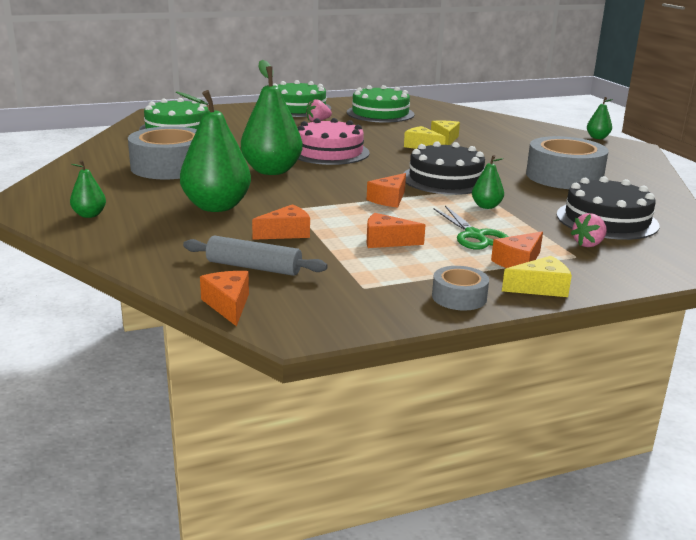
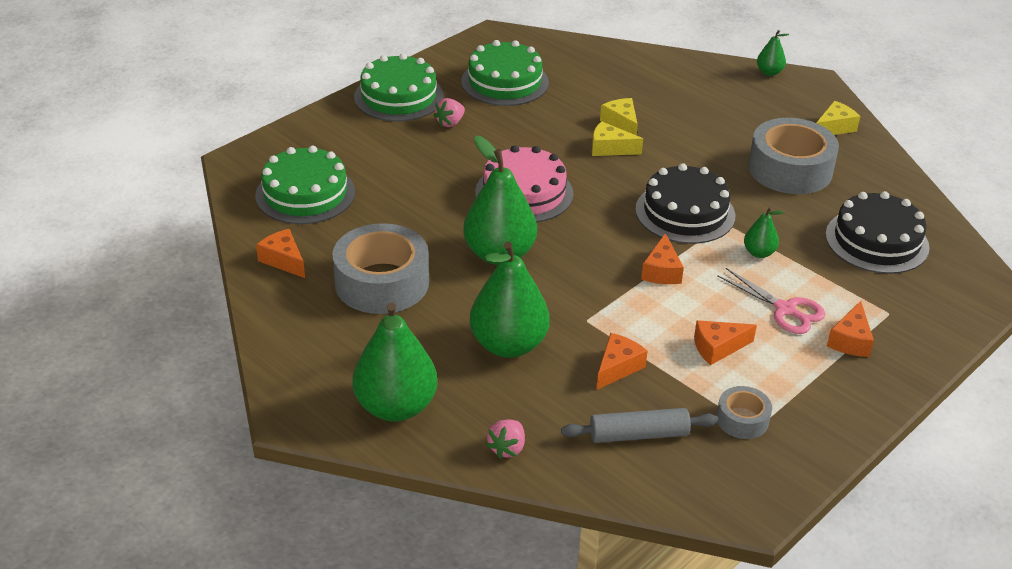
camera: 25 degrees left, 15 degrees up
green pear [70,160,106,218] -> green pear [353,303,437,422], size x2.11
orange cheese [200,271,249,326] -> orange cheese moved to [256,229,305,278]
grey tape [432,266,489,310] -> grey tape moved to [716,386,772,439]
green scissors [433,206,508,250] -> pink scissors [717,268,825,334]
yellow cheese [502,256,572,297] -> yellow cheese moved to [816,101,860,135]
pink strawberry [570,213,607,247] -> pink strawberry moved to [486,420,525,459]

